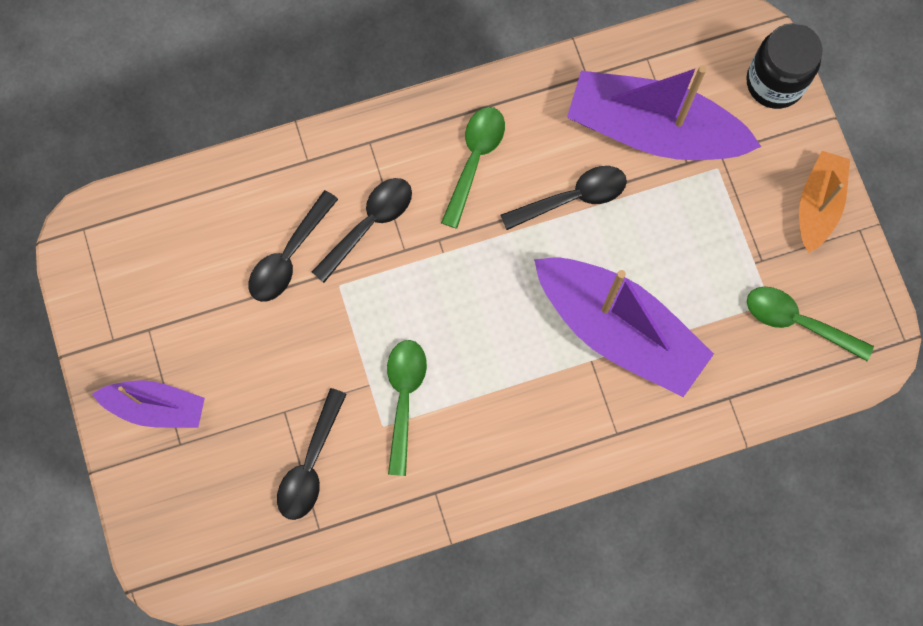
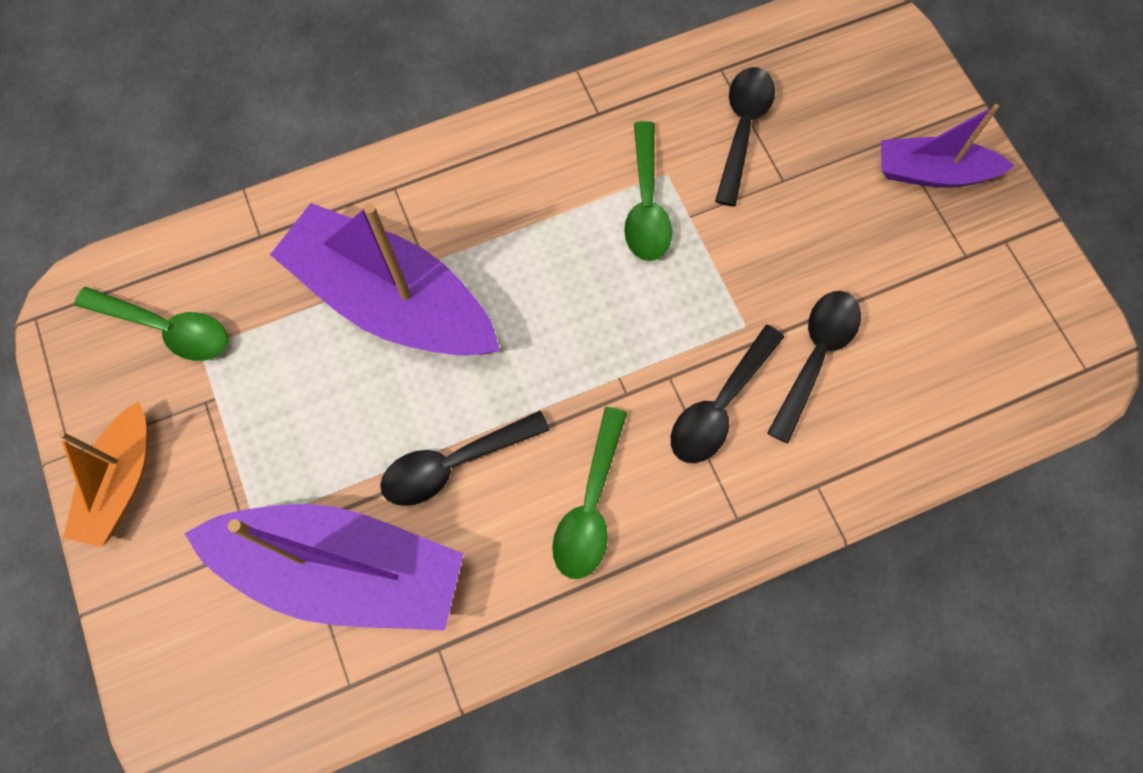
camera: 175 degrees right, 5 degrees down
black jar [746,23,823,109] -> none

